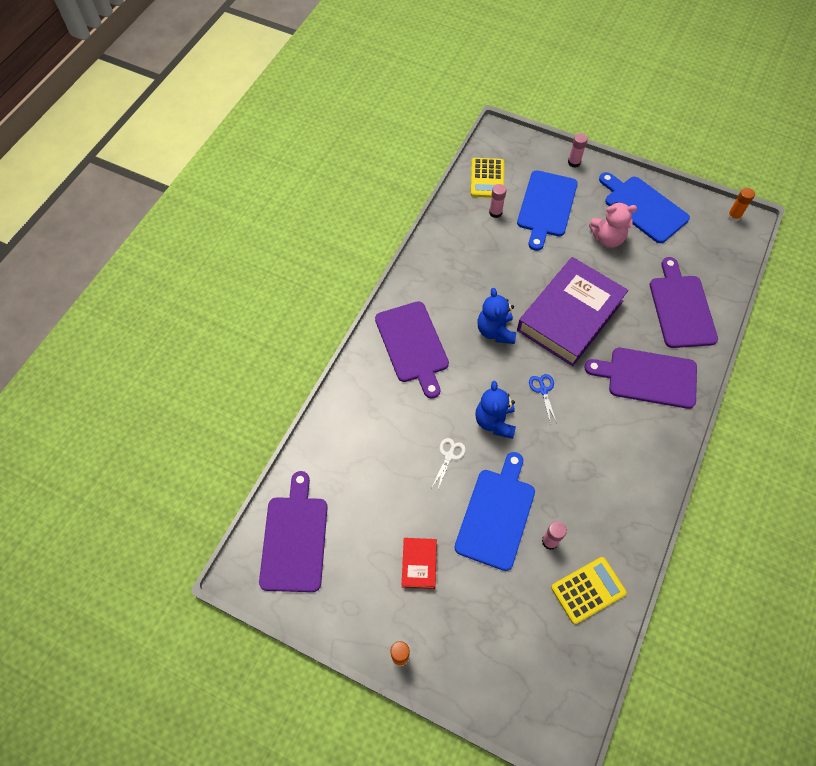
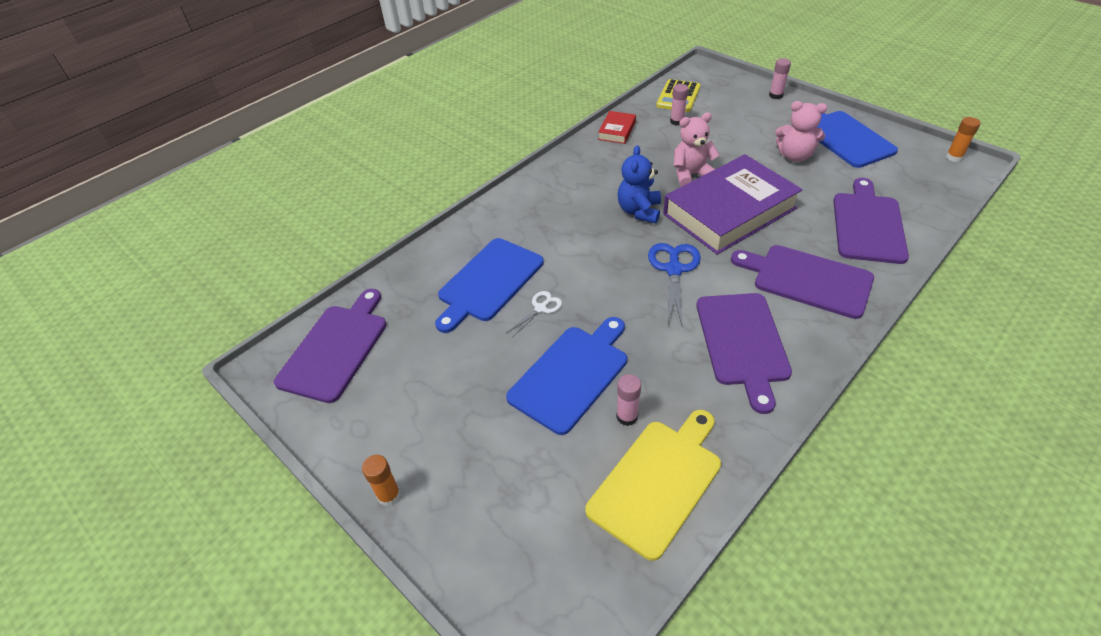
camera: 20 degrees right, 15 degrees down
purple cutting board [375,301,449,399] -> purple cutting board moved to [696,293,792,414]
red book [402,538,437,589] -> red book moved to [598,111,636,144]
blue teddy bear [475,381,516,439] -> none
blue cutting board [517,170,578,251] -> blue cutting board moved to [435,238,544,333]
blue scissors [529,374,556,421] -> blue scissors [648,243,701,325], size x1.75
yellow calculator [551,557,627,624] -> yellow cutting board [585,410,721,561]
none -> pink teddy bear [674,112,720,187]

